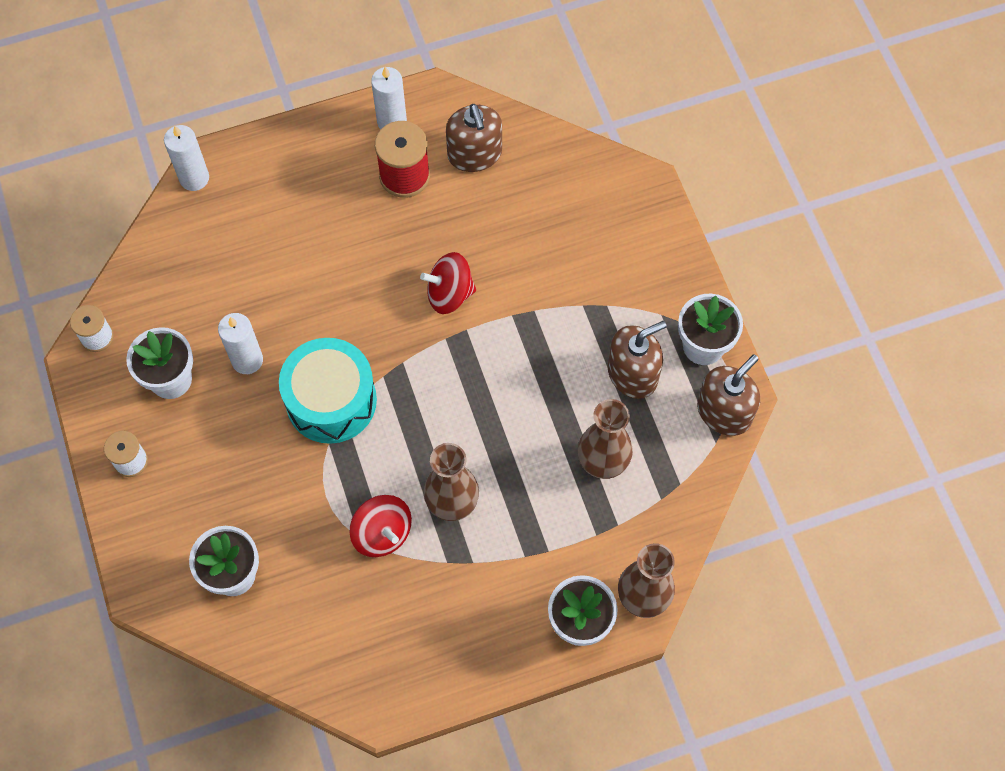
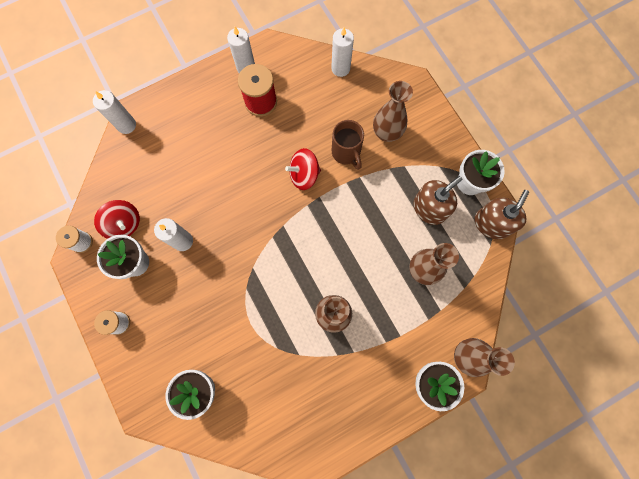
camera: 10 degrees left, 10 degrees up
turquoise drum [279,338,377,444] -> none
red spinning top [350,495,412,557] -> red spinning top moved to [94,200,140,239]
brown soap dispenser [446,104,502,172] -> none
none -> white candle [331,27,354,77]
none -> brown mug [332,120,364,170]
none -> brown vase [373,81,413,142]

